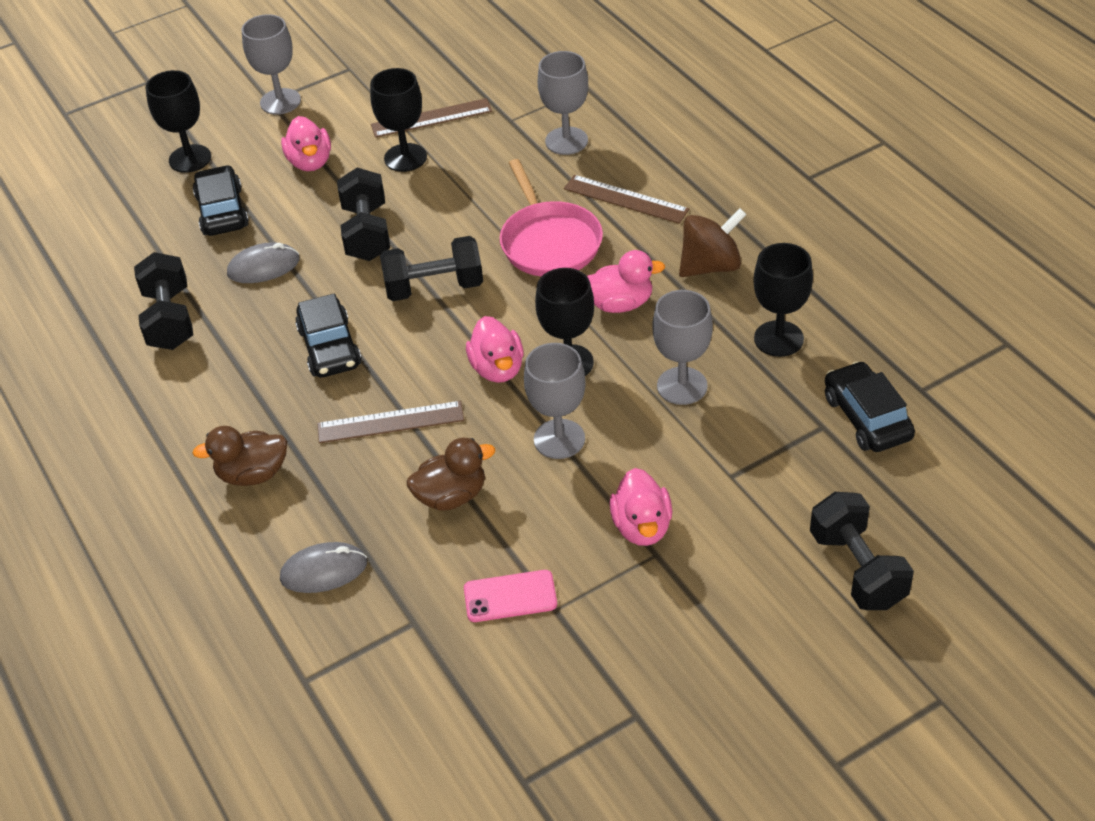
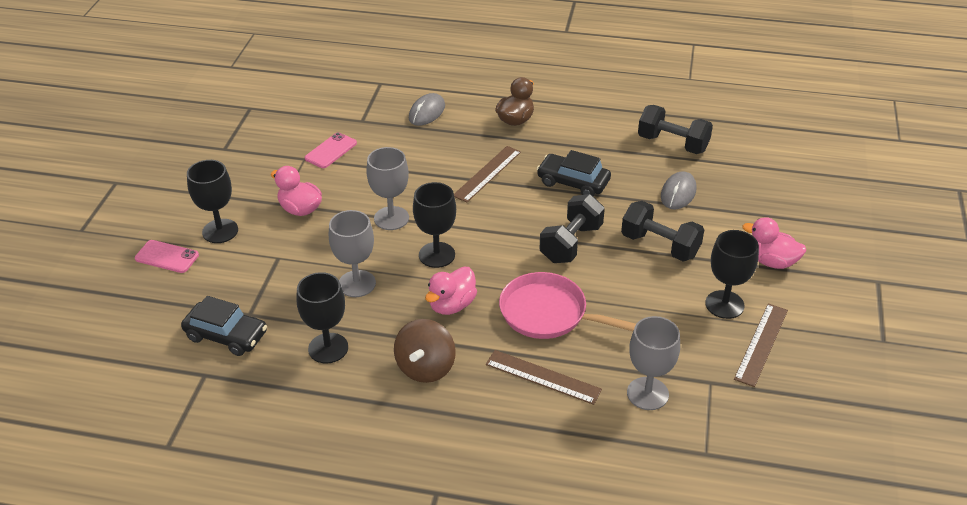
camera: 130 degrees right, 5 degrees down
black goblet [146,70,211,173] -> black goblet moved to [187,160,238,243]
black car [193,165,249,236] -> none
grey goblet [242,14,301,115] -> none
brown duck [407,438,495,510] -> none
pink duck [466,316,524,383] -> none
brown ruler [564,175,689,224] -> brown ruler turned 45 degrees clockwise [486,350,602,405]
black dumbbell [810,492,914,610] -> pink phone [135,240,199,273]

